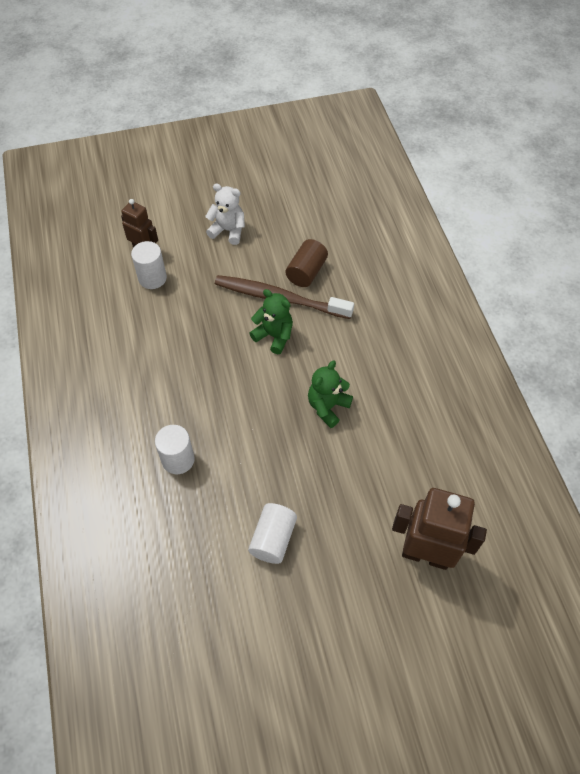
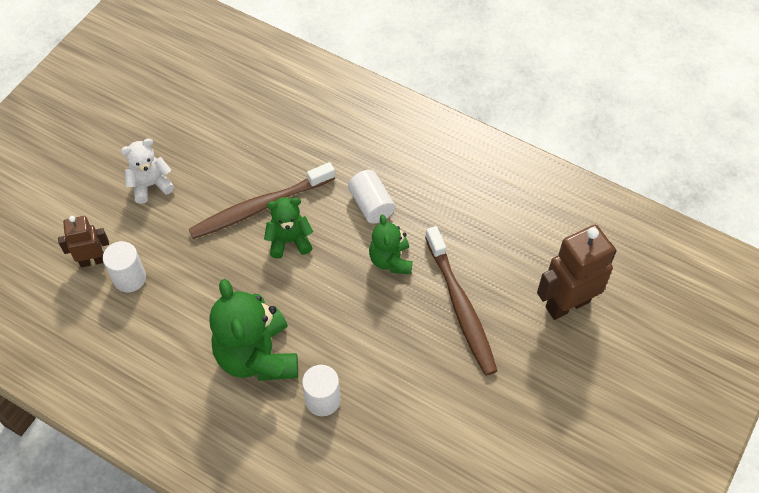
camera: 45 degrees left, 0 degrees up
white cylinder [248,503,297,564] -> white cylinder moved to [348,170,395,224]
brown cylinder [285,239,328,287] -> none
none -> green teddy bear [209,279,298,381]
none -> brown toothbrush [425,226,497,376]

